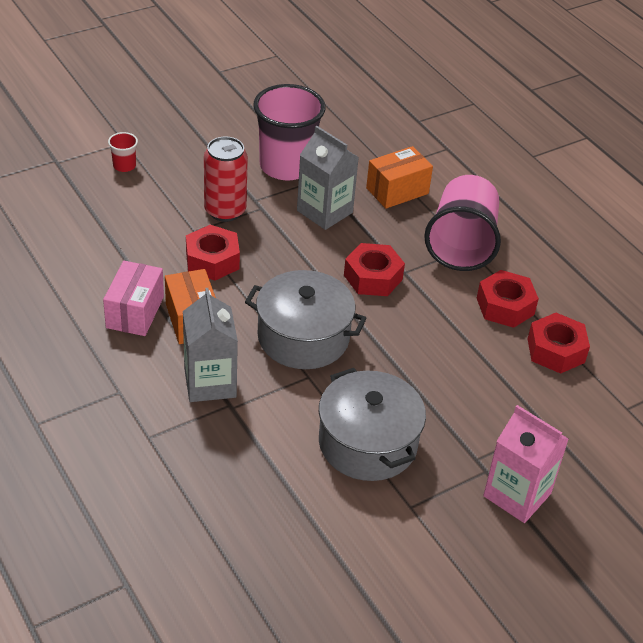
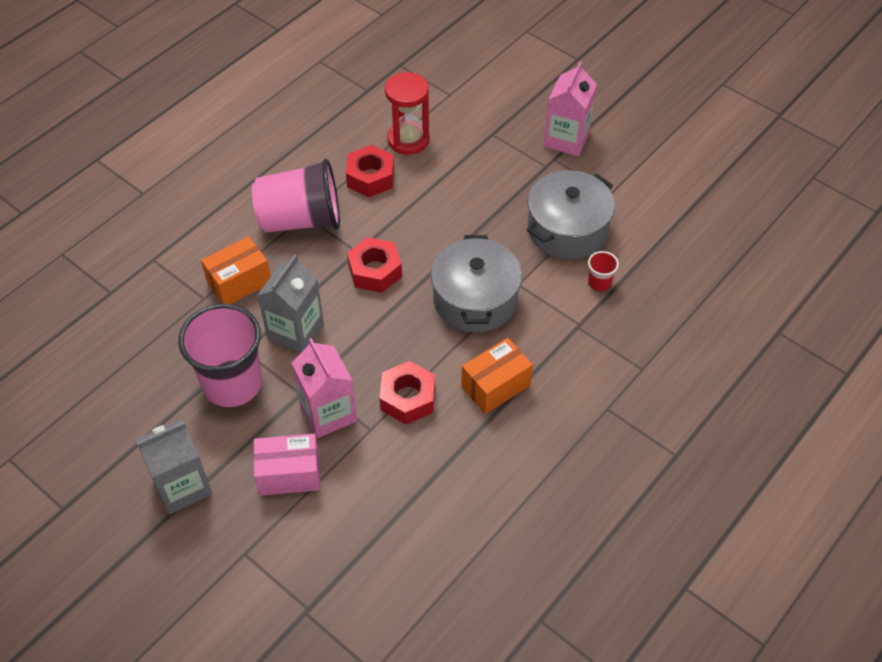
camera: 105 degrees left, 10 degrees up
pink box [103,261,164,336] -> pink box moved to [253,434,320,496]
red cup [108,132,138,172] -> red cup moved to [588,251,619,291]
grey carton [183,288,238,402] -> grey carton moved to [135,419,212,514]
red can [204,136,248,222] -> pink carton [292,338,357,438]
orange box [366,146,433,209] -> orange box turned 75 degrees counterclockwise [201,236,271,304]
red nut [528,313,590,374] -> red hourglass [385,72,429,155]

